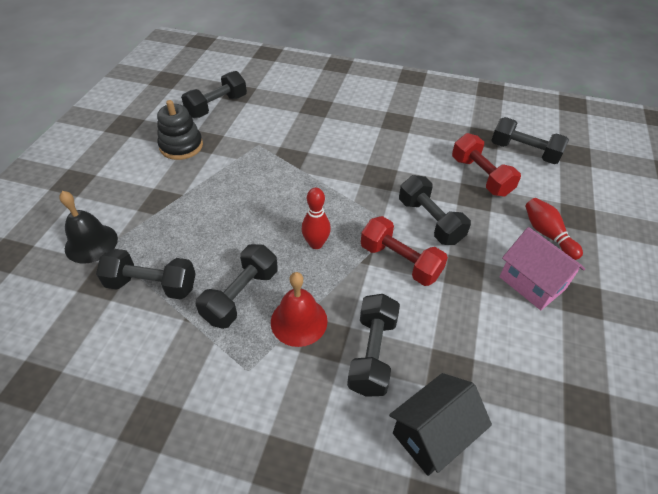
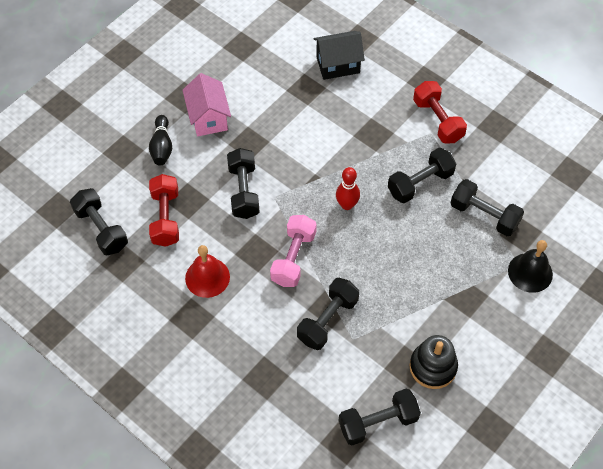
camera: 155 degrees left, 10 degrees up
red bell [271,272,328,347] -> red bell moved to [185,245,230,298]
black dumbbell [347,294,400,397] -> black dumbbell moved to [297,278,359,350]
red dumbbell [361,216,448,286] -> red dumbbell moved to [413,81,467,144]
red bowling pin [525,198,583,260] -> black bowling pin [149,115,172,165]
none -> pink dumbbell [270,215,317,287]

